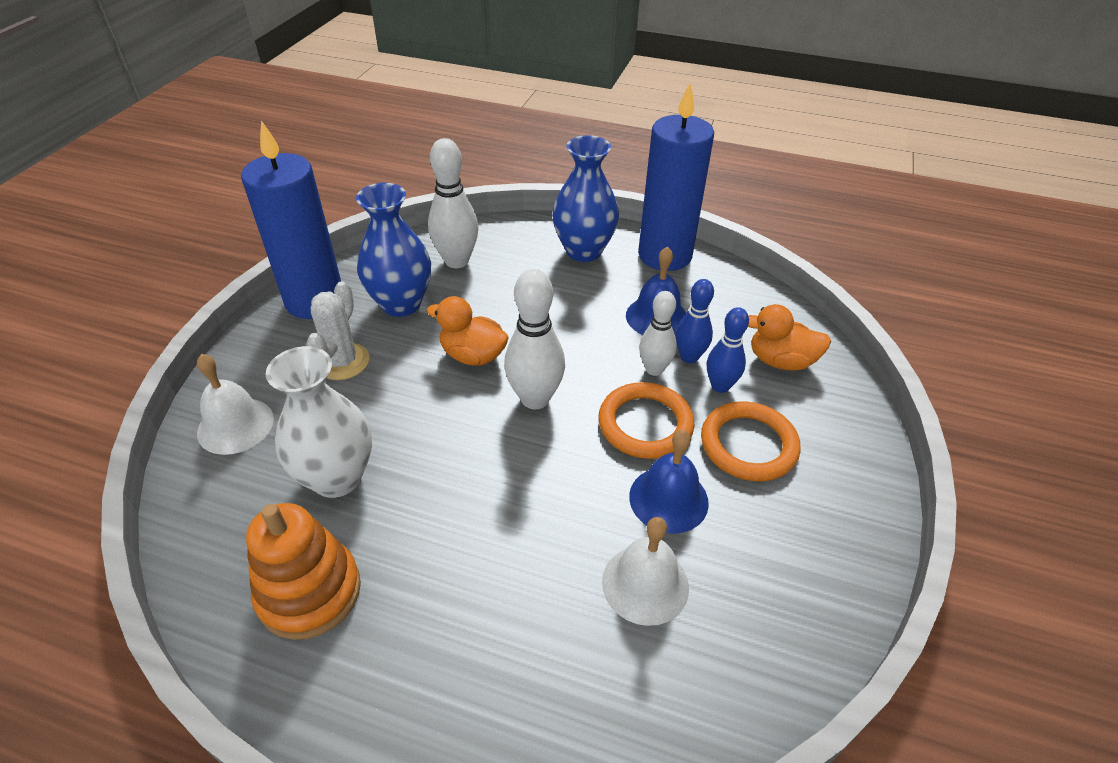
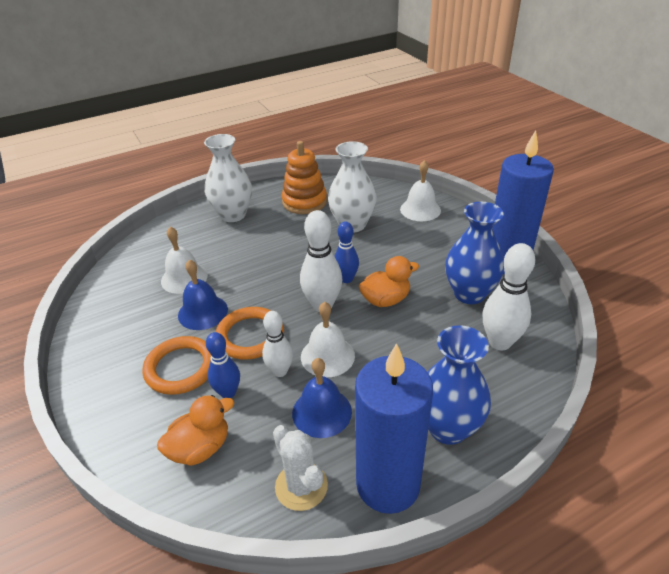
camera: 135 degrees right, 5 degrees down
white cactus [307,281,369,380] -> white cactus moved to [273,425,328,511]
blue bowling pin [675,279,714,363] -> blue bowling pin moved to [334,221,359,283]
none -> white vase [204,134,252,222]
none -> white bell [301,302,355,377]

